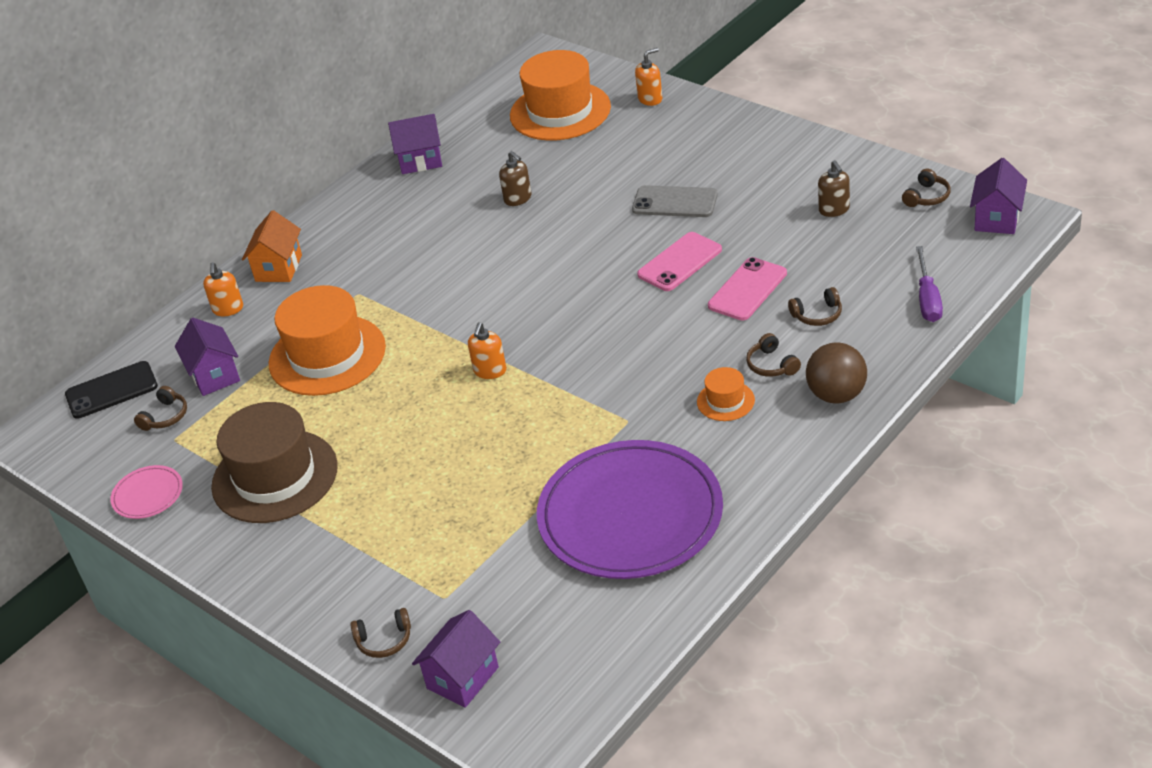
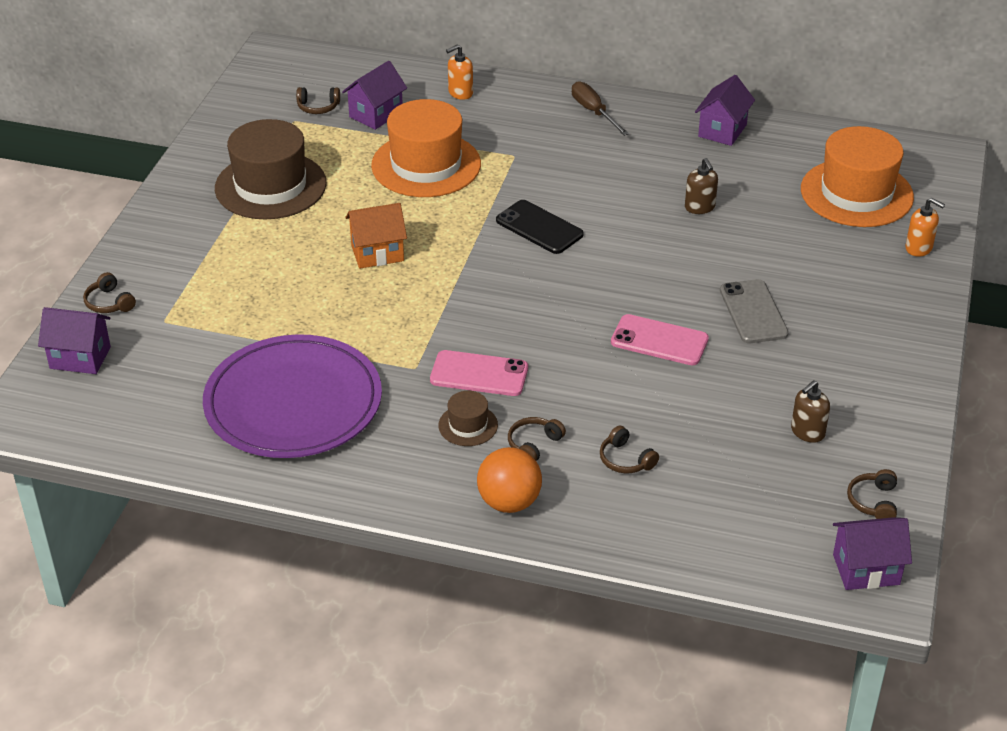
camera: 60 degrees right, 0 degrees up
black phone [65,361,158,419] -> black phone moved to [496,200,584,254]
pink plate [110,465,183,519] -> none
orange house [242,210,302,282] -> orange house moved to [345,203,407,269]
purple house [388,114,442,174] -> purple house turned 60 degrees clockwise [695,75,755,146]
orange soap dispenser [468,322,506,379] -> none
brown soap dispenser [499,151,531,206] -> brown soap dispenser turned 45 degrees counterclockwise [685,158,718,214]
orange hat [697,367,755,421] -> brown hat [438,391,498,446]
pink phone [708,257,787,320] -> pink phone moved to [430,350,528,396]
brown ball [806,342,867,404] -> orange ball [477,447,542,513]
brown headphones [902,169,951,207] -> brown headphones turned 90 degrees clockwise [847,469,897,519]
purple screwdriver [916,246,943,322] -> none
none -> brown screwdriver [572,81,629,136]

